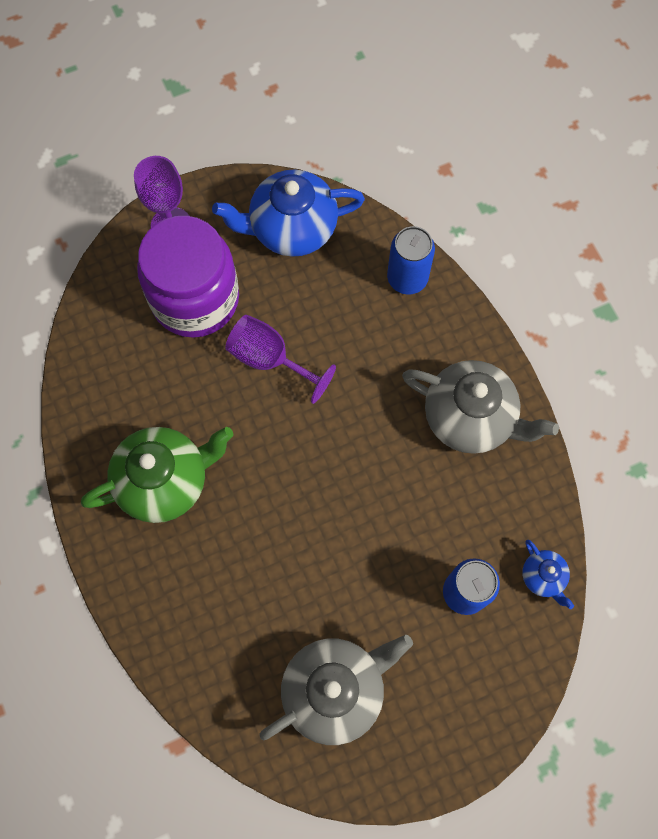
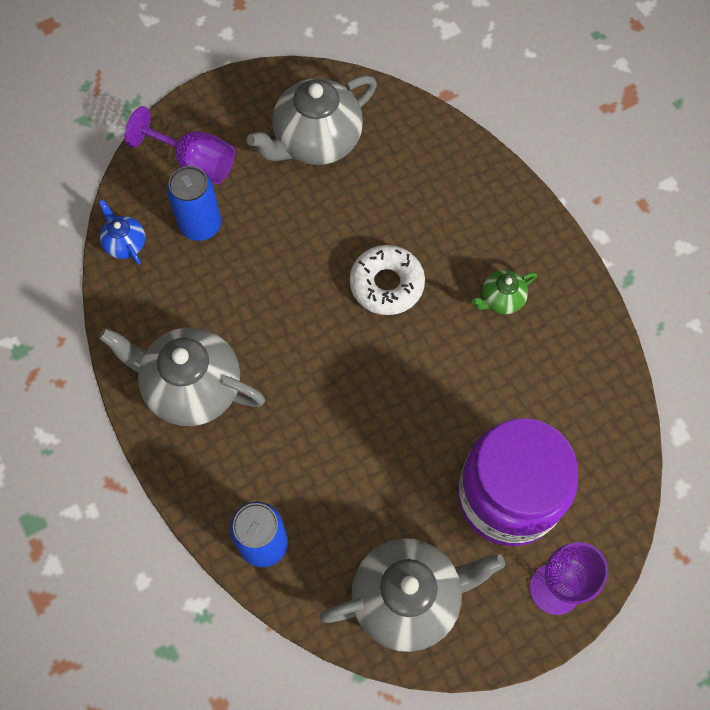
camera: 175 degrees right, 5 degrees down
green teapot [81,427,233,523] -> green teapot [472,270,537,314], size x0.48
blue teapot [212,170,365,257] -> grey teapot [320,538,505,652]
purple goblet [225,315,336,404] -> purple goblet moved to [125,106,235,184]
none -> white donut [350,245,425,315]

